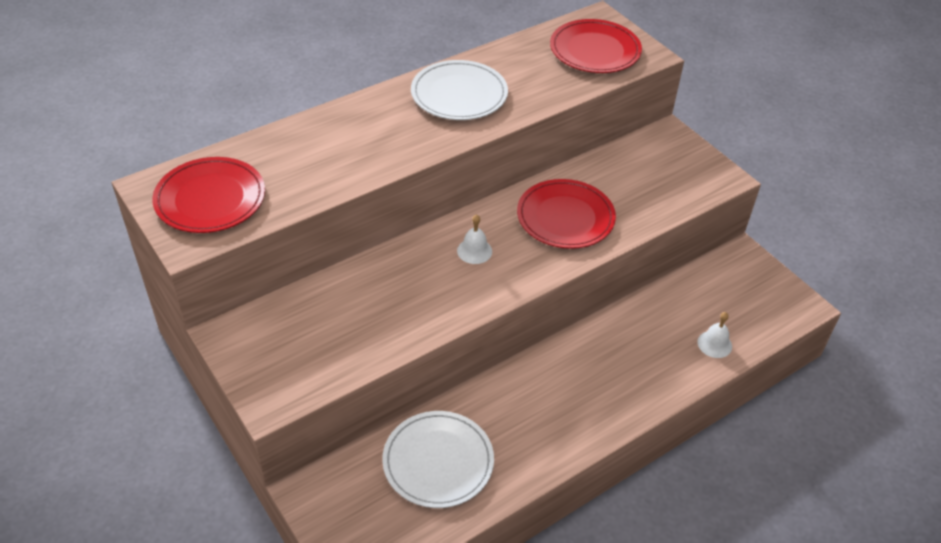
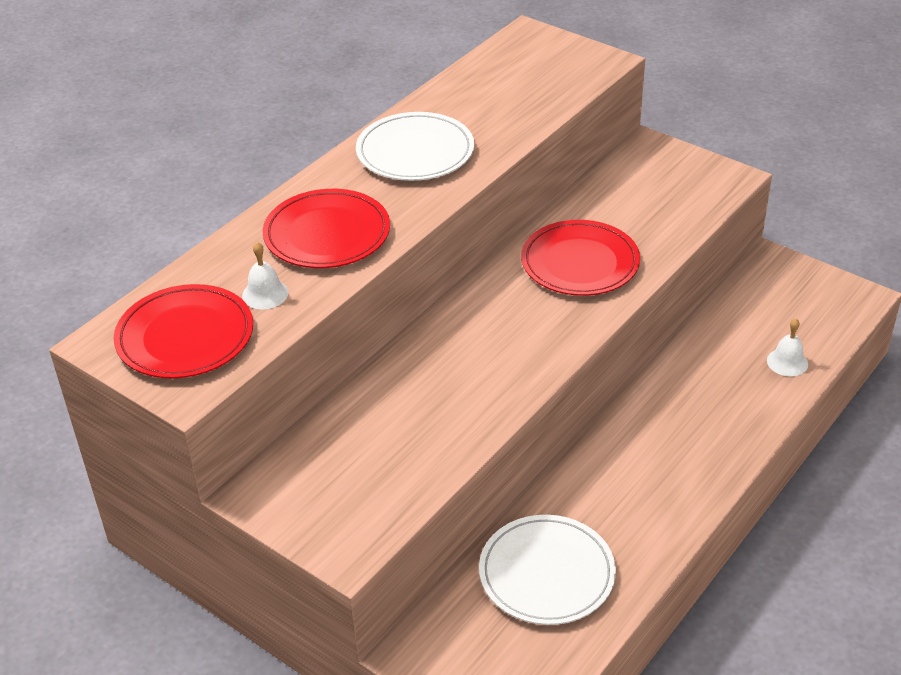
camera: 15 degrees left, 5 degrees down
white bell [457,214,492,264] -> white bell moved to [242,242,289,309]
red plate [550,19,642,73] -> red plate moved to [263,189,390,268]

